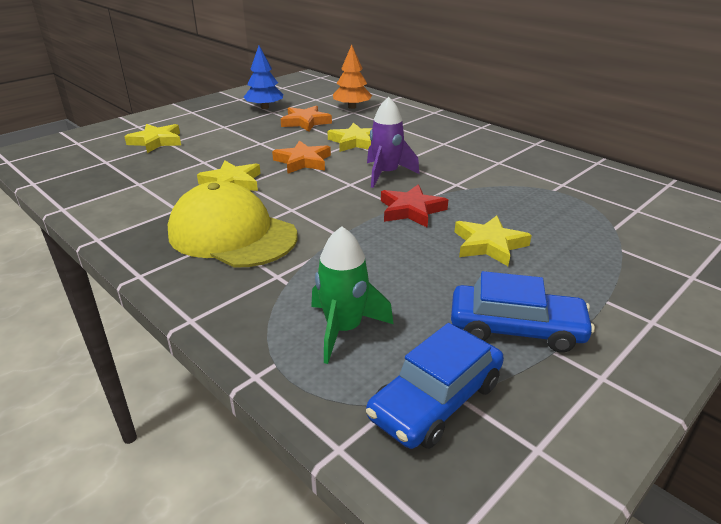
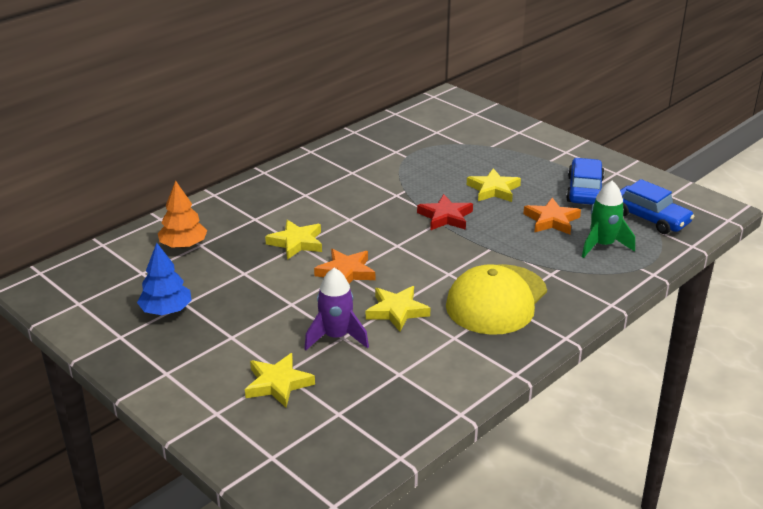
camera: 90 degrees left, 0 degrees up
orange star [281,105,332,132] -> orange star moved to [523,198,581,234]
purple rocket [367,97,419,188] -> purple rocket moved to [304,268,369,350]

